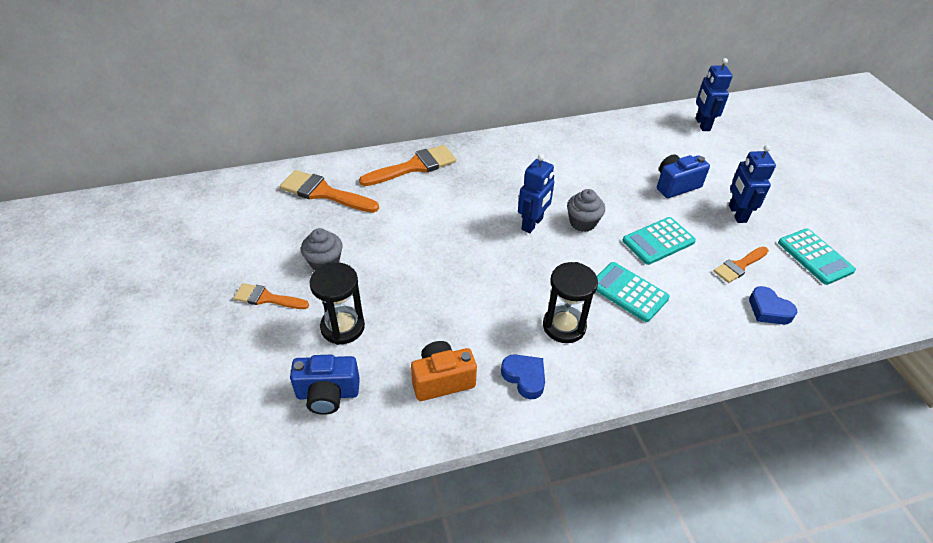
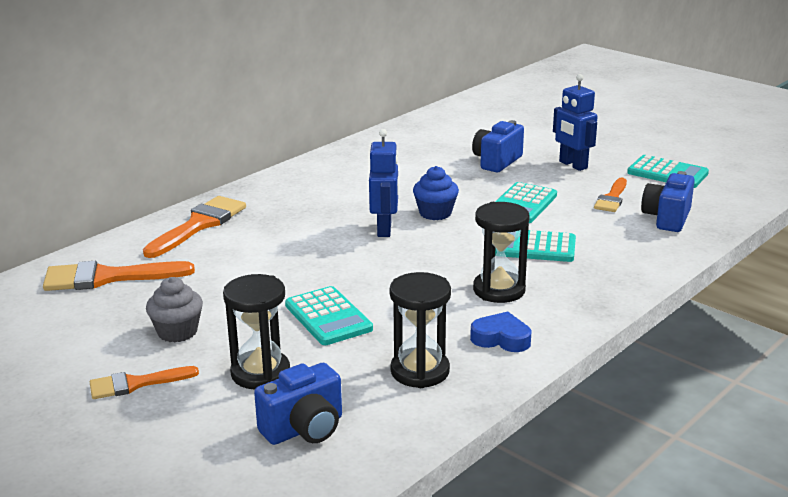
camera: 30 degrees left, 20 degrees down
orange camera [411,341,477,401] -> black hourglass [390,272,451,388]
grey cupcake [567,189,605,232] -> blue cupcake [413,166,459,220]
blue robot [696,58,733,131] -> none
blue heart [749,286,797,325] -> blue camera [641,171,695,232]
none -> turquoise calculator [285,286,373,345]

